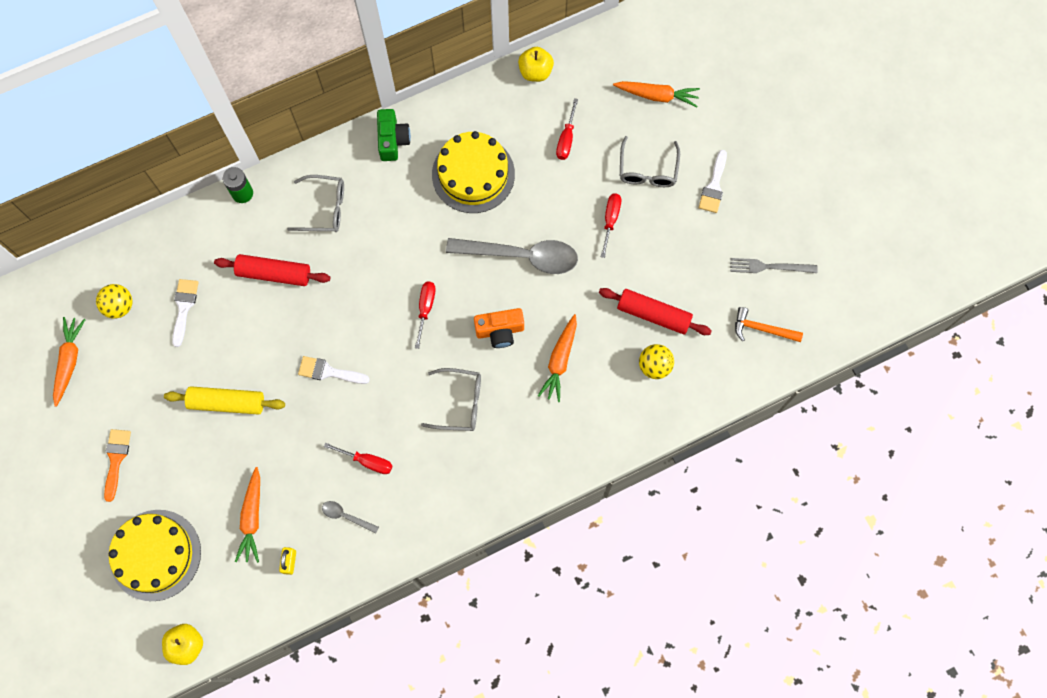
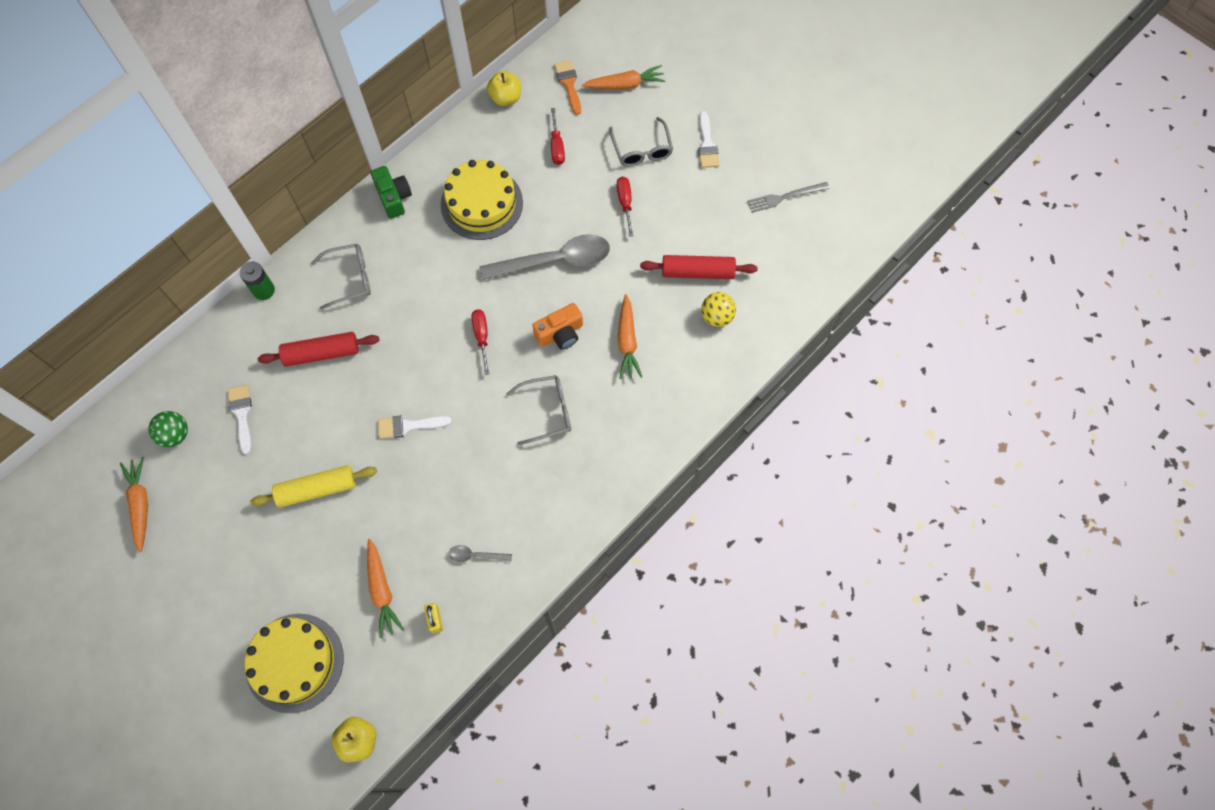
camera: 20 degrees left, 5 degrees down
yellow ball [96,284,132,318] -> green ball [148,411,188,447]
orange brush [104,429,131,502] -> orange brush moved to [554,60,581,115]
red screwdriver [324,443,392,474] -> none
orange hammer [735,307,803,342] -> none

